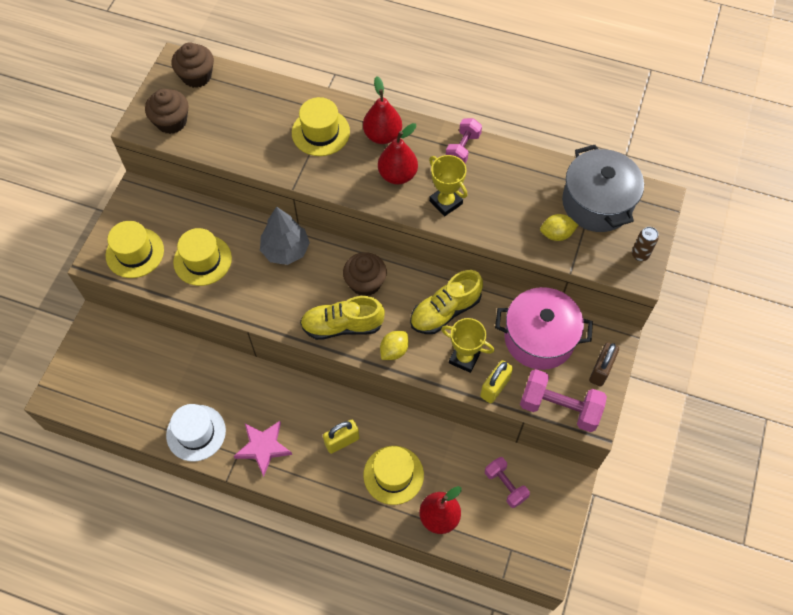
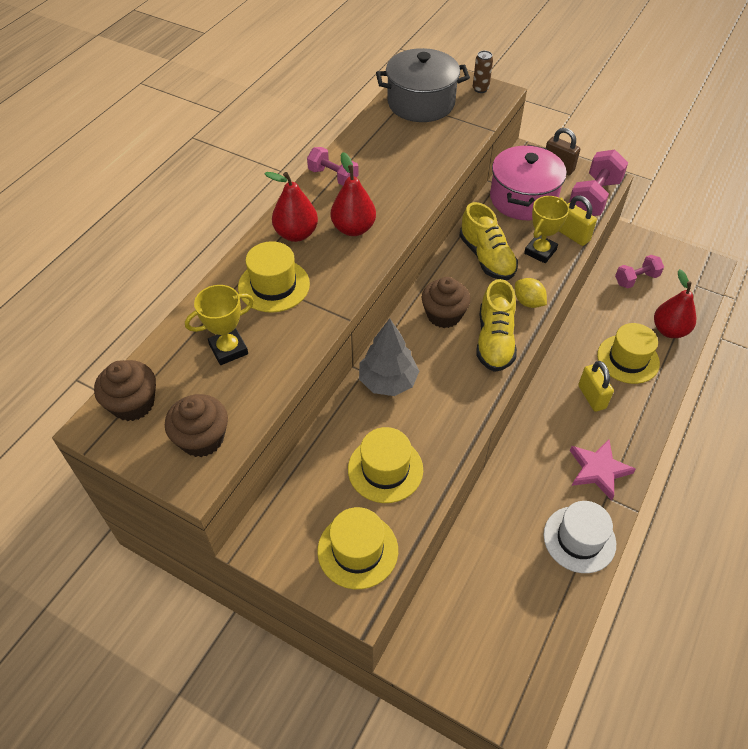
camera: 80 degrees left, 10 degrees down
yellow trophy [429,155,467,216] -> yellow trophy moved to [185,285,254,365]
yellow lemon [540,214,578,241] -> none

